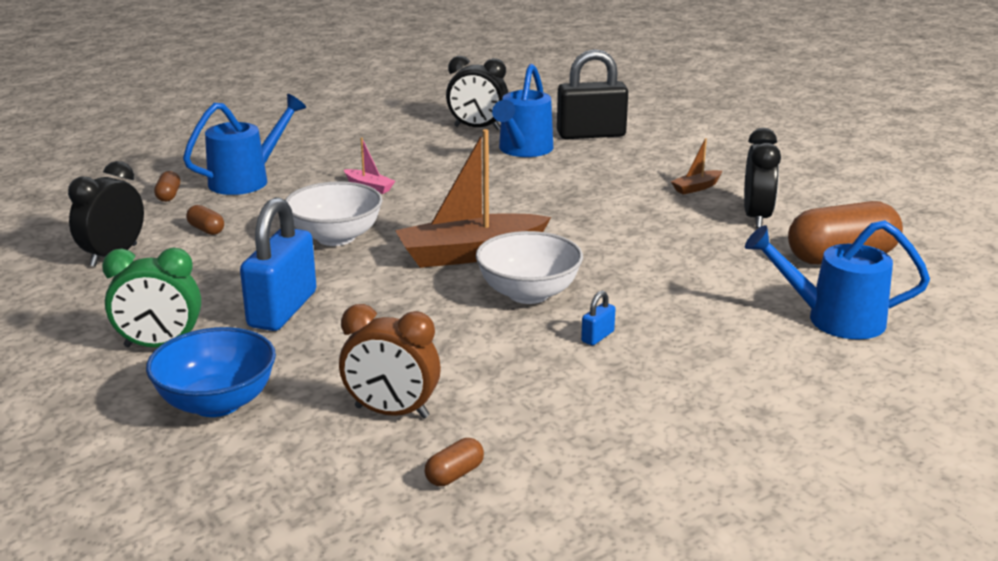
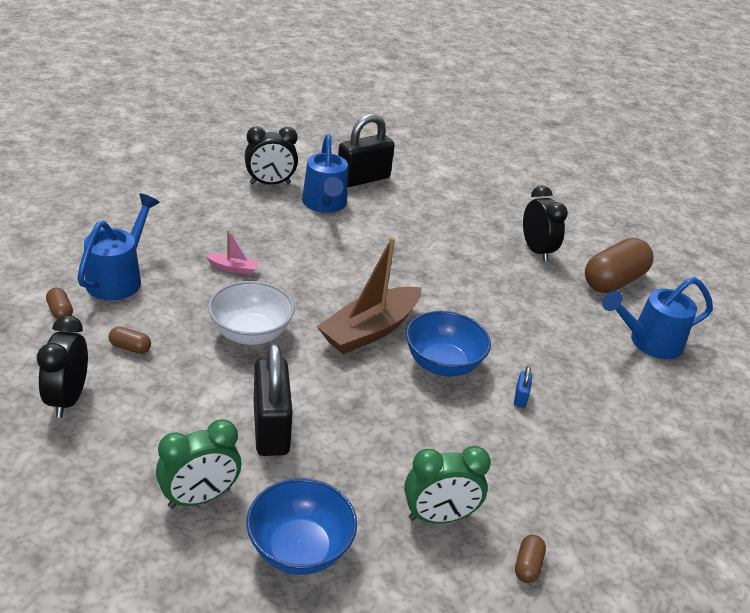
camera: 30 degrees left, 10 degrees up
blue padlock [240,197,316,331] -> black padlock [254,343,293,456]
brown clock [339,304,441,419] -> green clock [404,446,491,523]
white bowl [476,231,583,304] -> blue bowl [406,311,491,377]
brown boat [671,138,722,195] -> none

